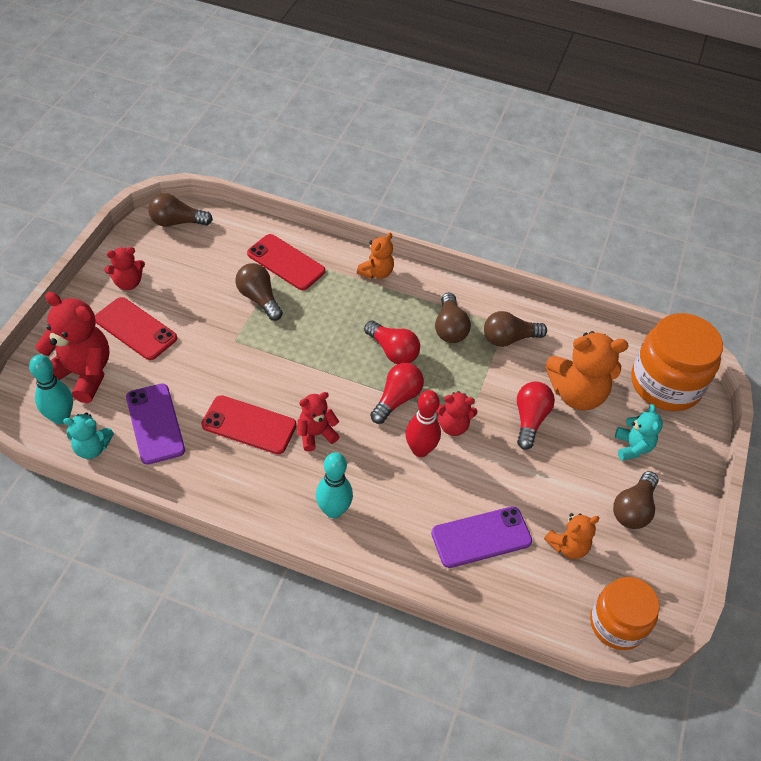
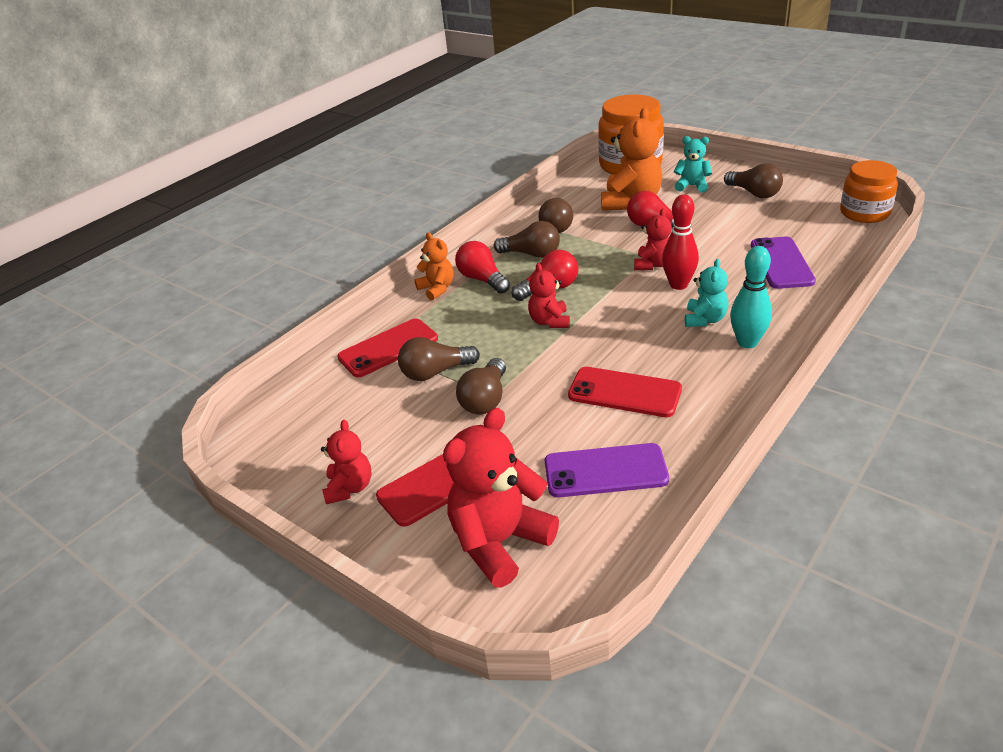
camera: 65 degrees left, 15 degrees down
turquoise bowling pin [29,355,73,424] -> none
turquoise teddy bear [63,412,114,459] -> turquoise teddy bear moved to [685,259,729,327]
brown light bulb [148,193,213,227] -> brown light bulb moved to [456,358,506,415]
red phone [201,395,297,454] -> red phone turned 75 degrees clockwise [568,367,682,417]
red teddy bear [297,392,340,452] -> red teddy bear moved to [528,263,570,328]
red light bulb [370,363,424,424] -> red light bulb moved to [455,241,510,294]
orange teddy bear [544,513,600,559] -> none

